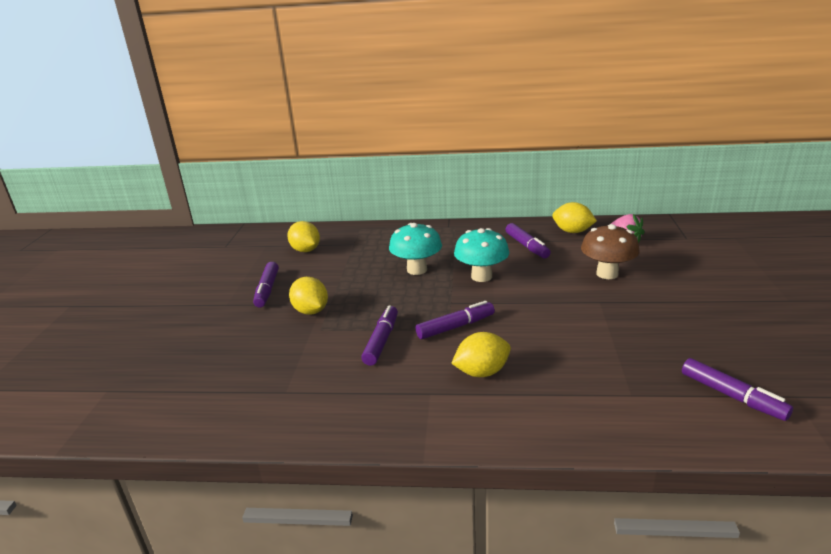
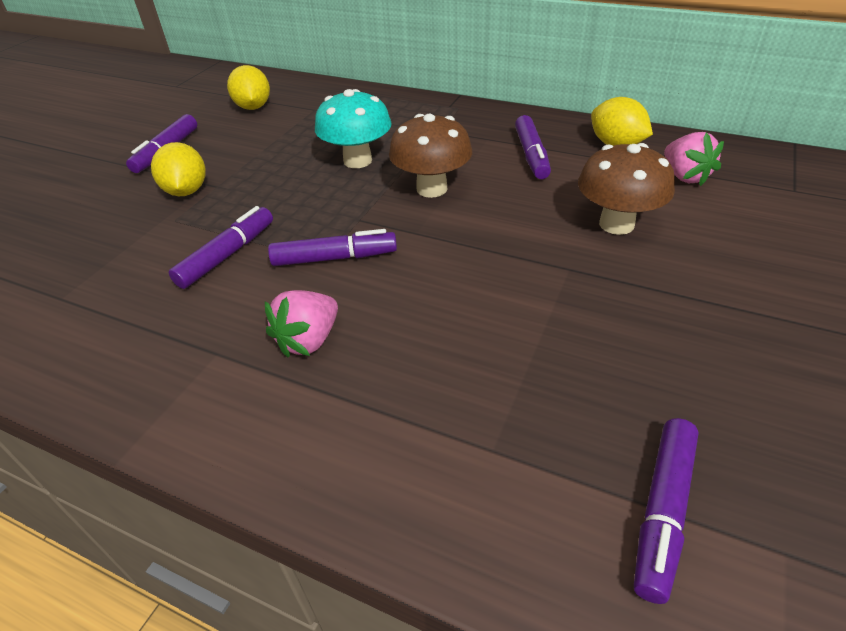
camera: 20 degrees right, 15 degrees up
yellow lemon [451,332,511,377] -> pink strawberry [265,290,338,358]
turquoise mushroom [454,228,509,282] -> brown mushroom [389,114,472,198]
purple marker [682,358,793,421] -> purple marker turned 45 degrees clockwise [634,418,699,604]

